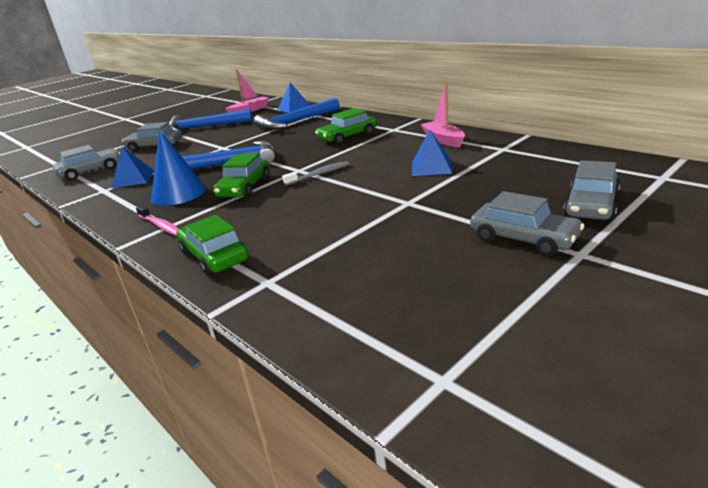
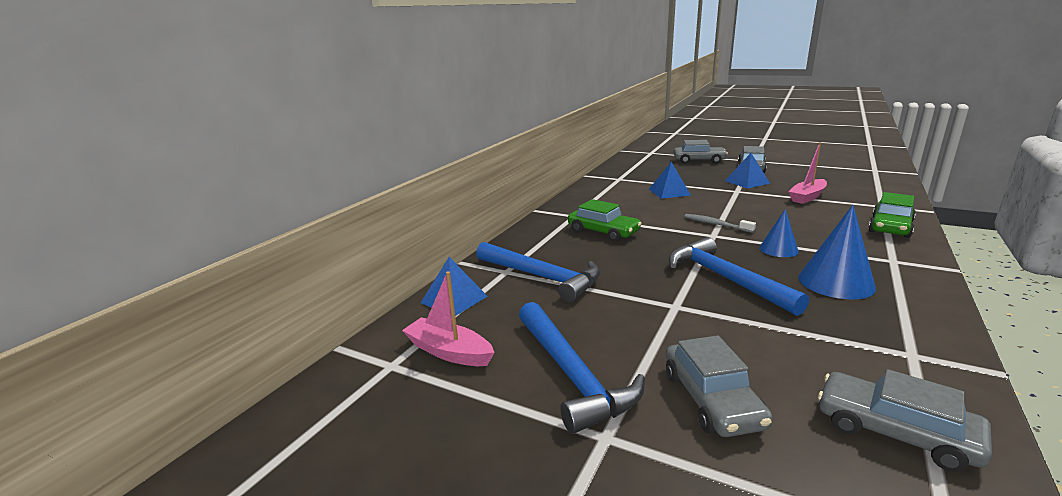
camera: 110 degrees left, 5 degrees down
blue pyramid [111,146,154,188] -> blue pyramid moved to [725,153,770,189]
pink toothbrush [136,205,179,236] -> none
green car [213,153,270,198] -> blue cone [759,209,799,257]
pink boat [421,84,465,148] -> pink boat moved to [788,142,827,204]

